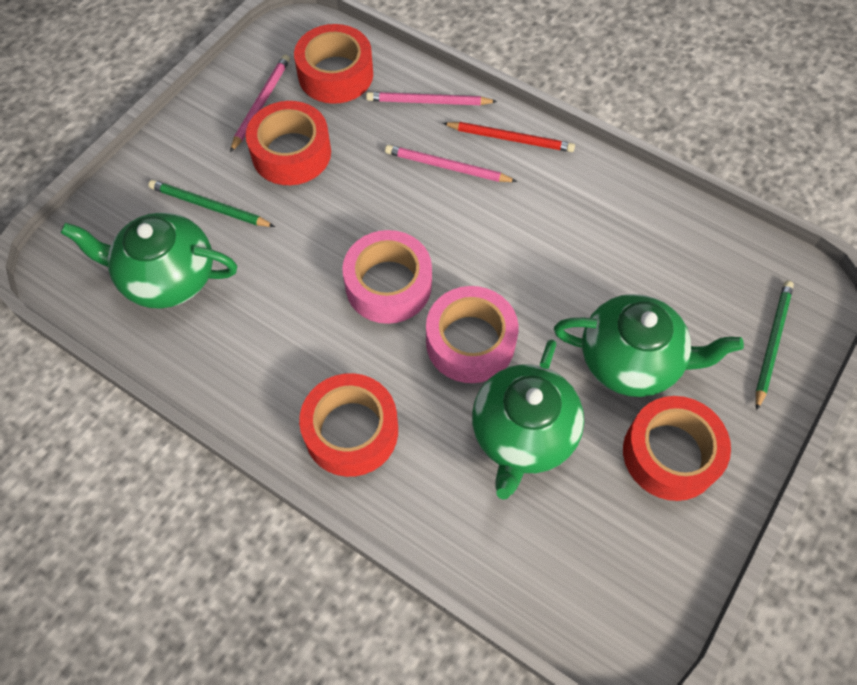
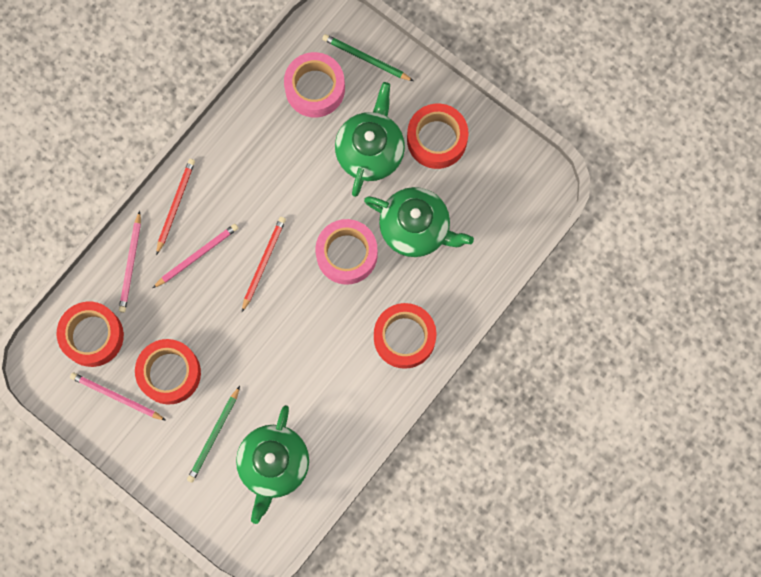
camera: 85 degrees left, 15 degrees up
pink tape [342,230,432,324] -> pink tape moved to [284,52,345,117]
pink pencil [385,145,517,182] -> pink pencil turned 150 degrees counterclockwise [153,224,238,288]
none -> red pencil [242,217,286,312]

